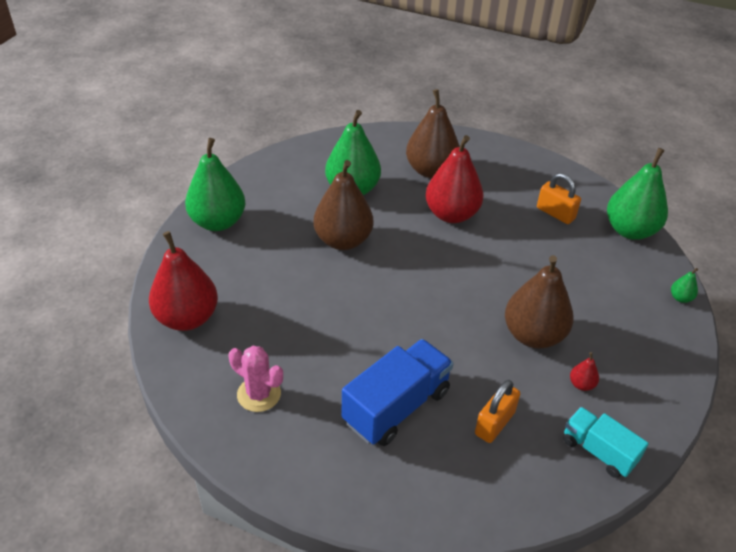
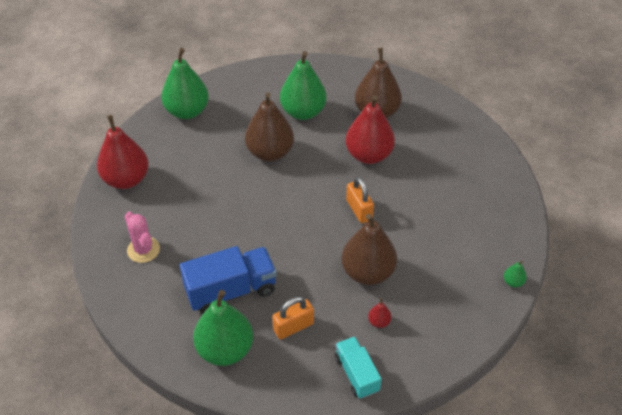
camera: 25 degrees right, 5 degrees up
orange padlock [537,173,581,224] -> orange padlock moved to [346,177,374,223]
green pear [607,148,668,240] -> green pear moved to [193,290,253,366]

